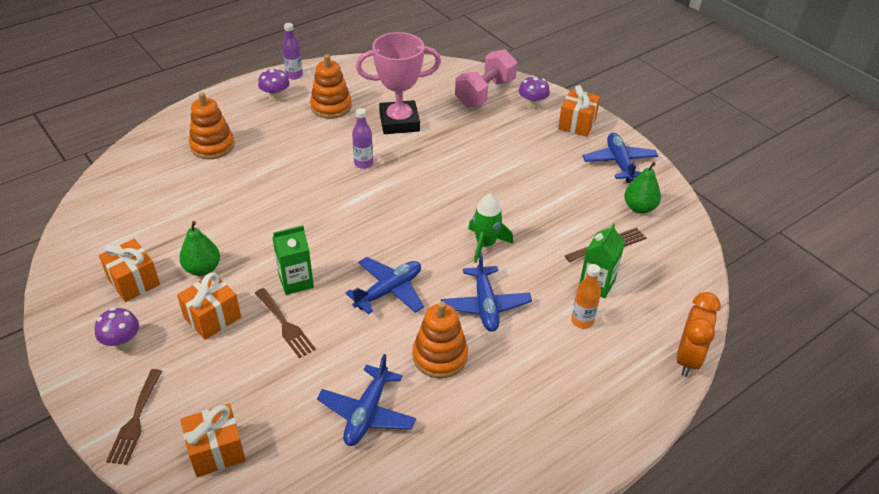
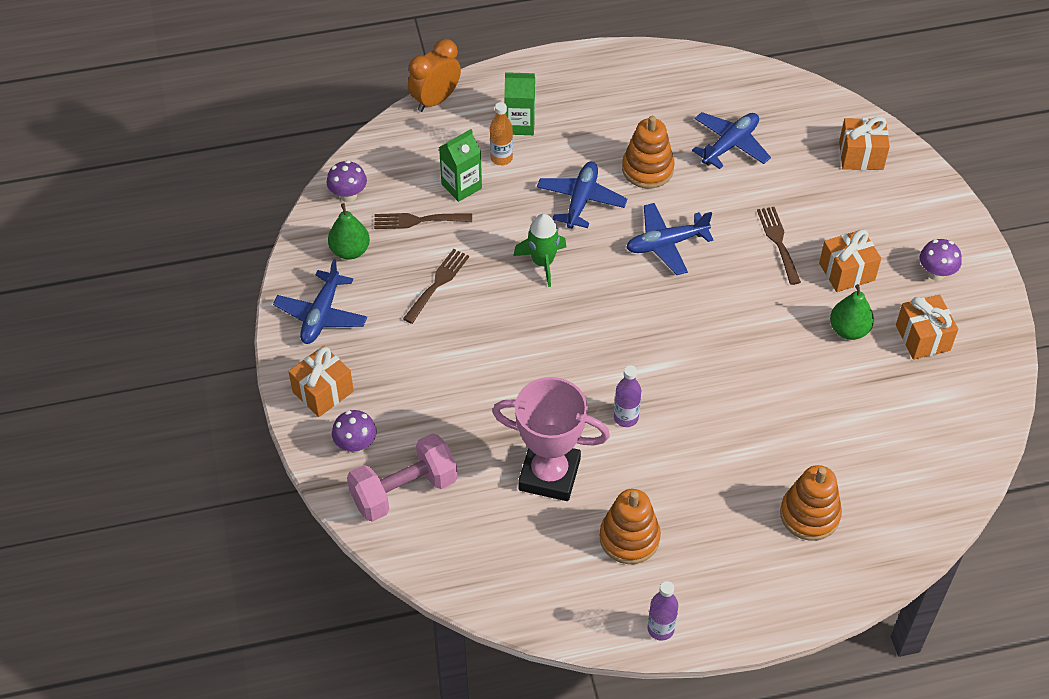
camera: 155 degrees left, 10 degrees up
brown fork [106,369,162,465] -> brown fork moved to [403,249,469,324]
purple mushroom [258,68,290,102] -> purple mushroom moved to [327,160,367,202]
green carton [272,225,314,295] -> green carton moved to [504,72,535,135]

